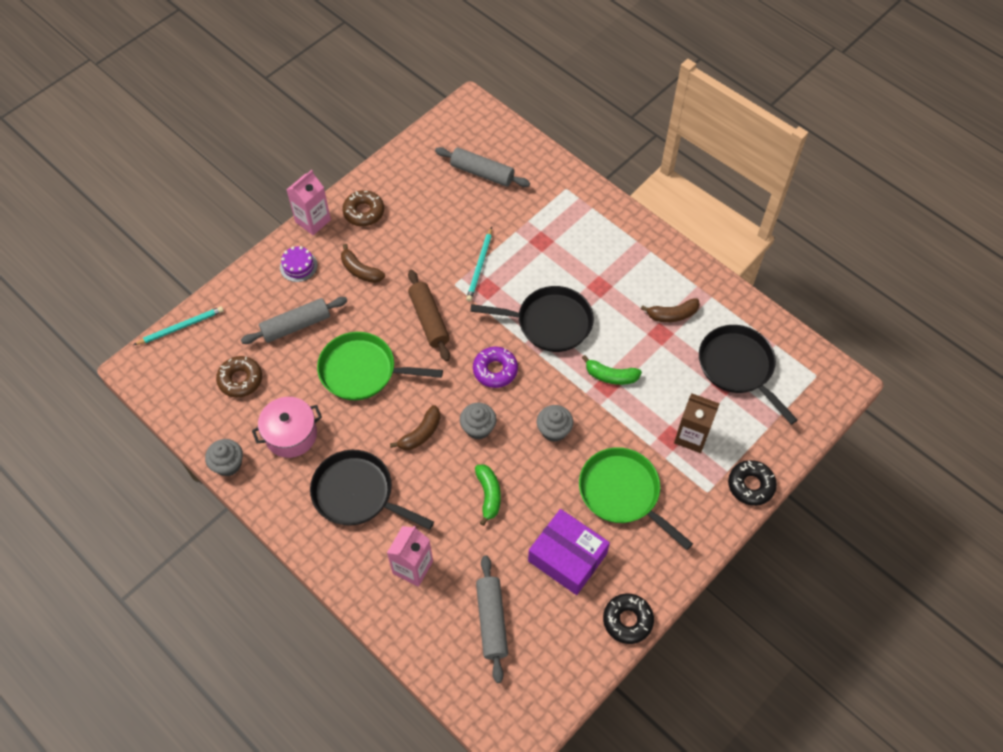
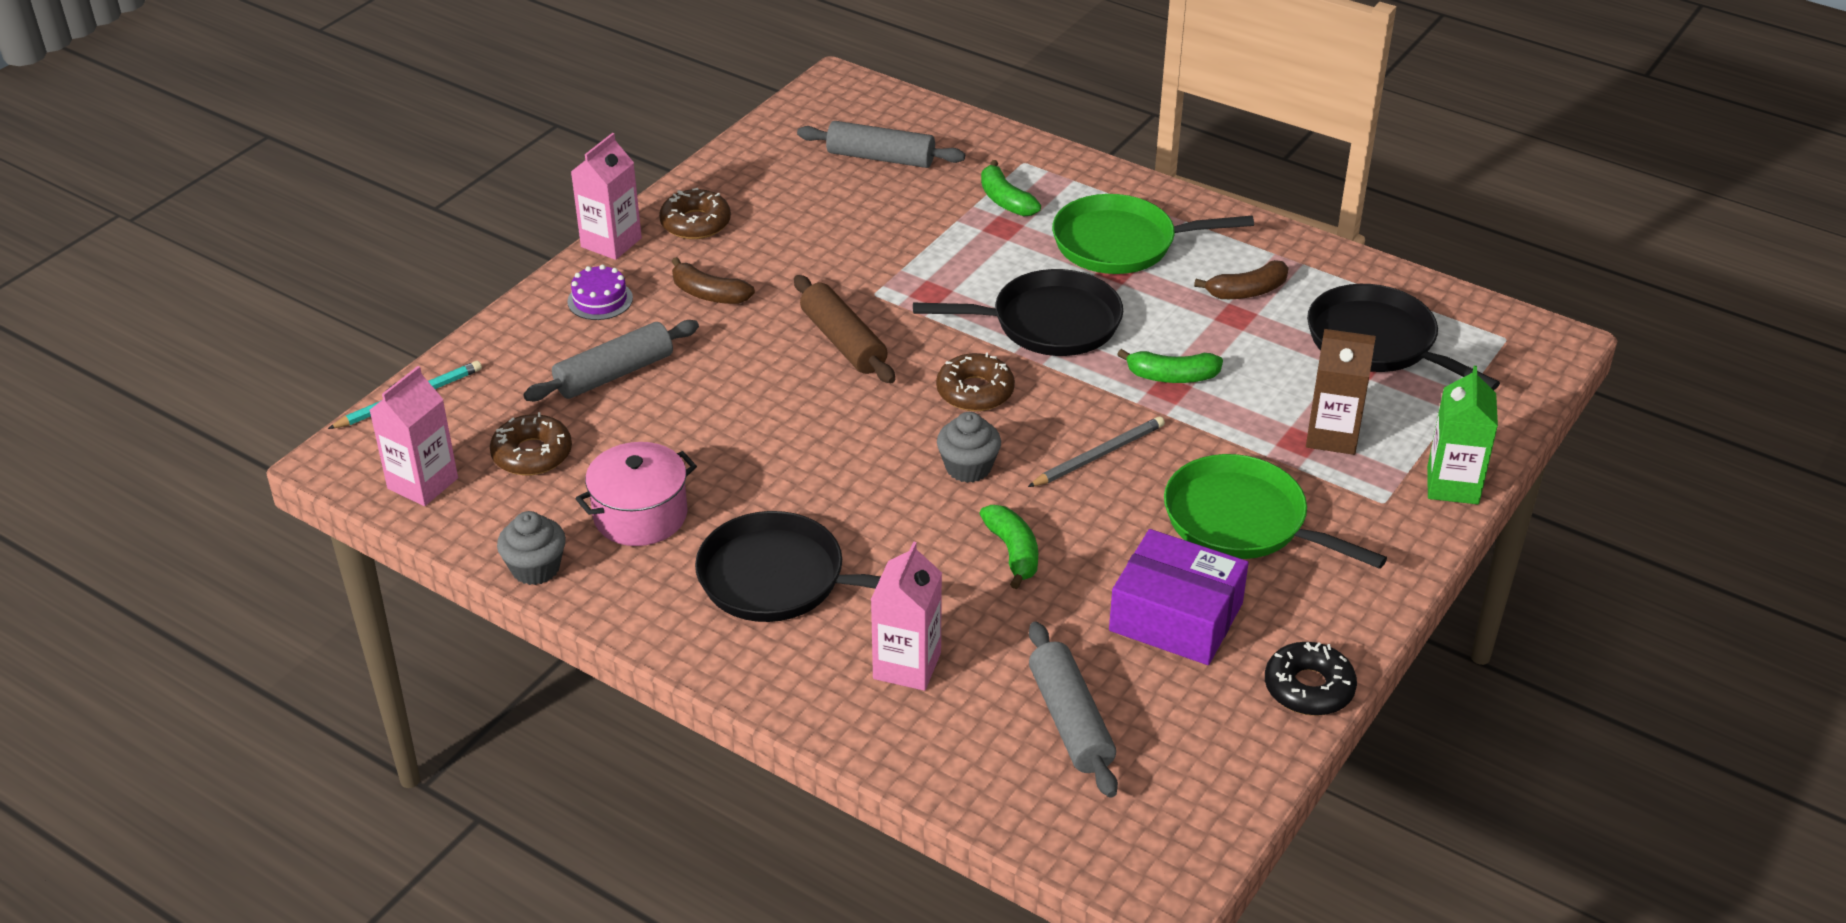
camera: 10 degrees left, 20 degrees down
green pan [317,332,443,400] -> green pan moved to [1052,194,1254,274]
brown banana [390,405,440,450] -> none
turquoise pencil [466,227,492,301] -> none
purple donut [473,347,518,388] -> brown donut [936,353,1015,411]
grey cupcake [537,405,573,442] -> grey pencil [1028,416,1165,487]
black donut [728,460,777,506] -> green carton [1427,366,1498,504]
none -> pink carton [370,366,458,506]
none -> green banana [981,160,1041,216]

